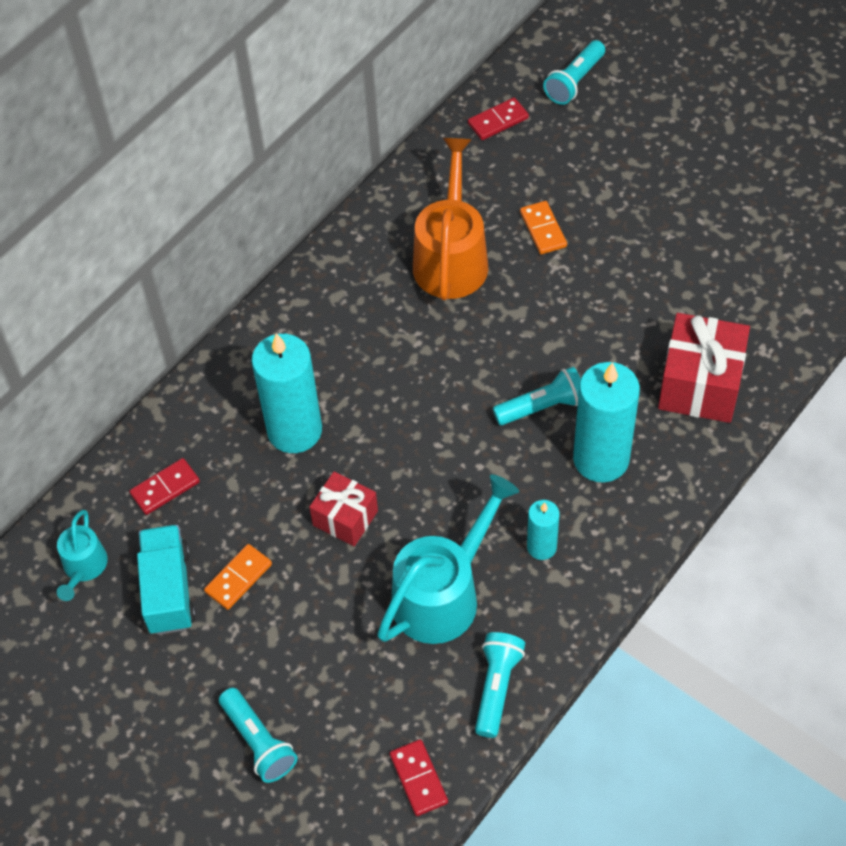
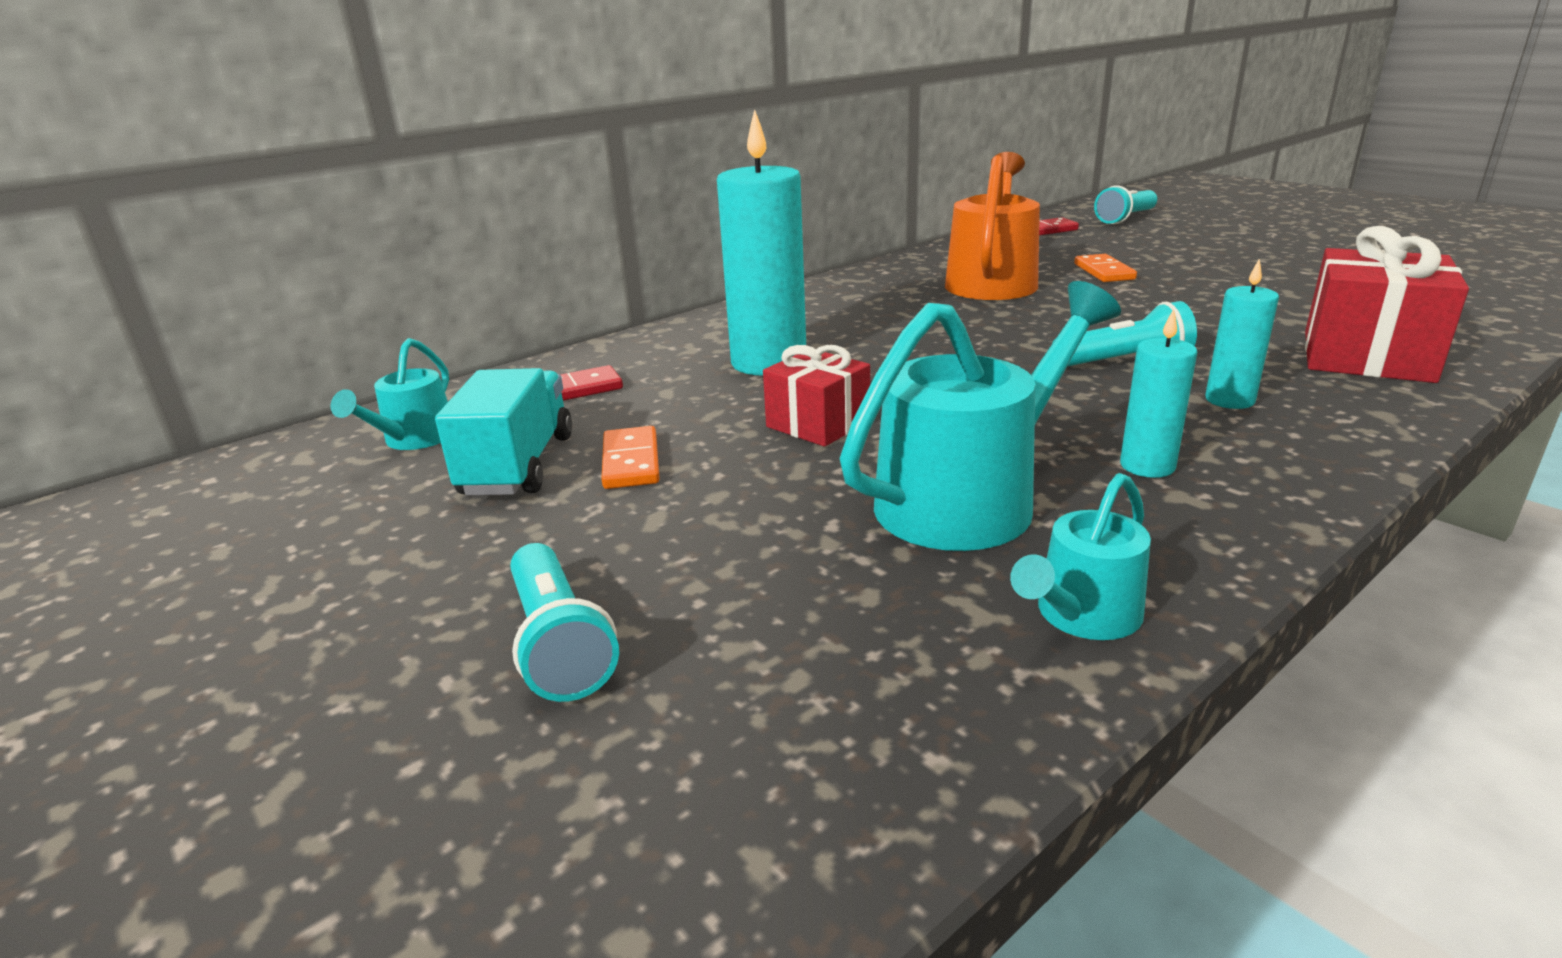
camera: 10 degrees right, 30 degrees down
orange domino [204,544,272,610] -> orange domino turned 60 degrees counterclockwise [601,426,660,489]
red domino [390,739,448,816] -> none
turquoise flashlight [475,632,525,738] -> turquoise watering can [1010,473,1151,640]
turquoise candle [573,362,640,482] -> turquoise candle [1205,259,1279,409], size x0.52

